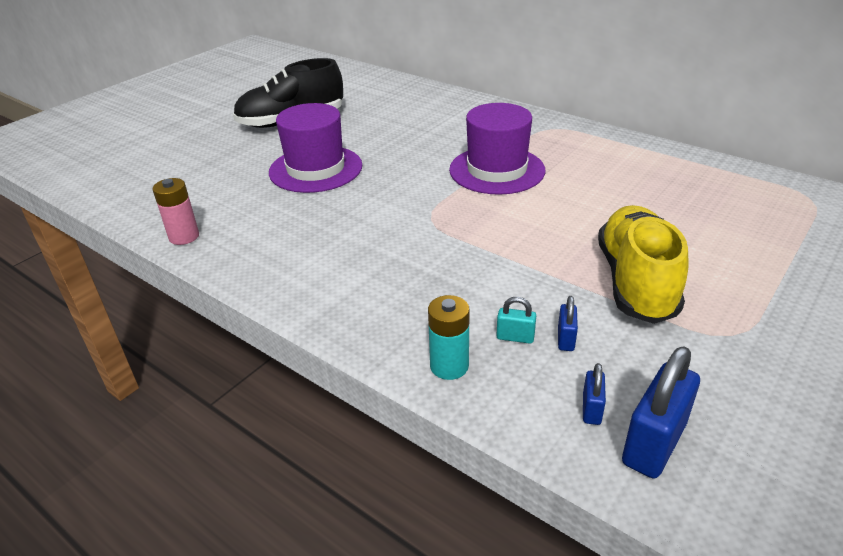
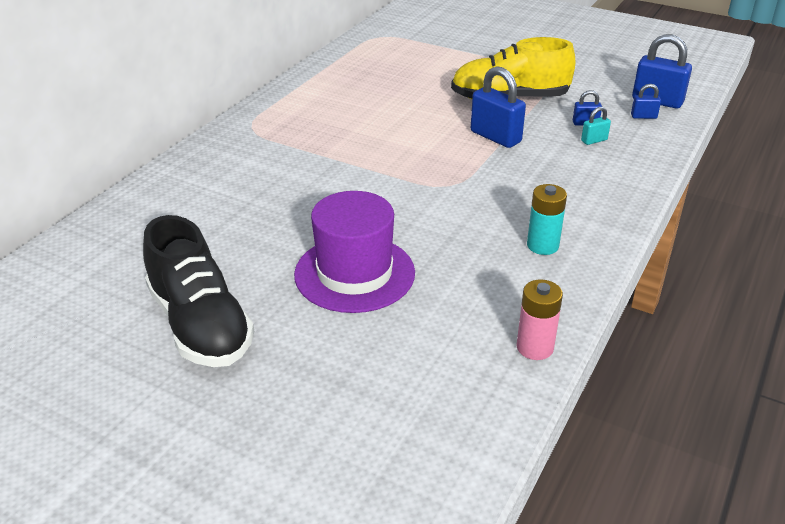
camera: 100 degrees left, 0 degrees up
turquoise battery [428,295,470,380] -> turquoise battery moved to [527,184,567,255]
purple hat [449,103,545,195] -> none
turquoise padlock [496,297,536,344] -> turquoise padlock turned 60 degrees clockwise [581,107,611,145]
none -> blue padlock [471,66,526,148]

